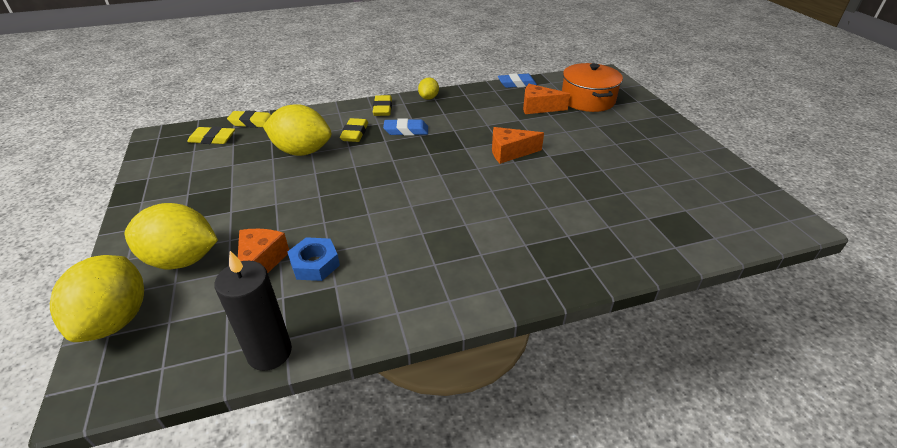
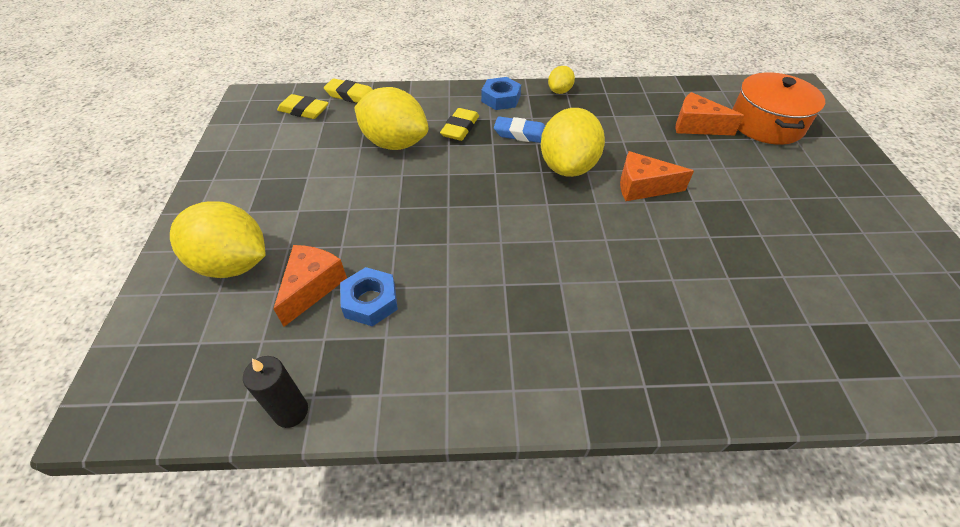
camera: 15 degrees right, 10 degrees up
yellow lemon [50,255,144,342] -> yellow lemon moved to [541,108,605,177]
black candle [214,251,292,371] -> black candle [243,356,308,428], size x0.67
yellow eraser [373,95,392,116] -> blue nut [481,77,521,110]
blue eraser [498,73,537,88] -> none

